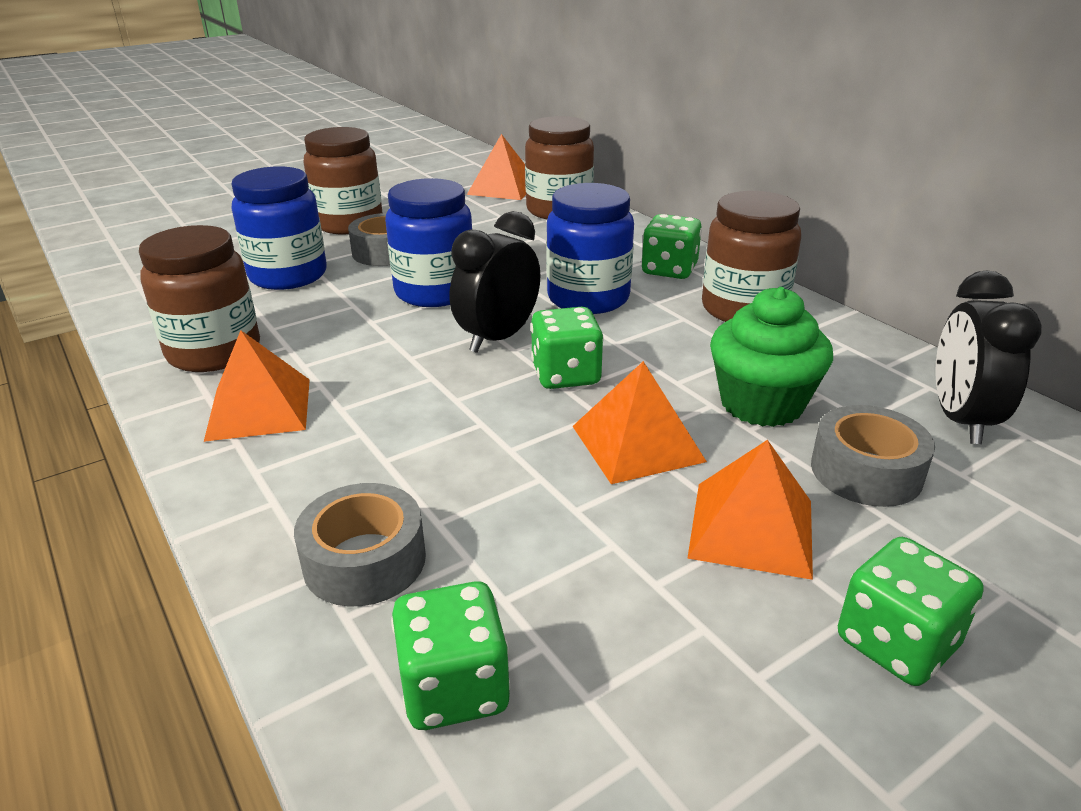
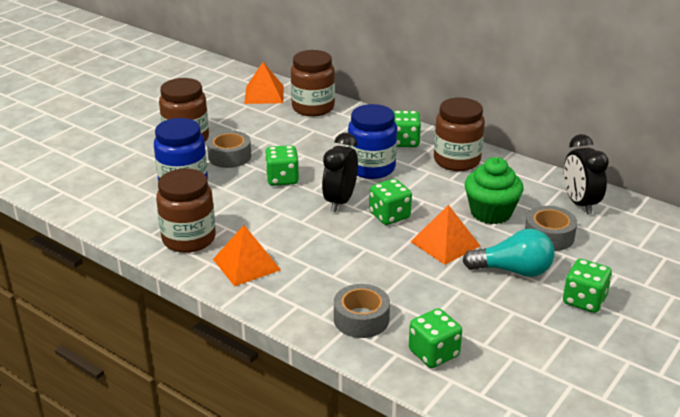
camera: 20 degrees left, 0 degrees up
blue jar [385,178,472,307] -> green dice [265,145,299,186]
orange pyramid [687,440,813,580] -> turquoise light bulb [463,229,554,277]

